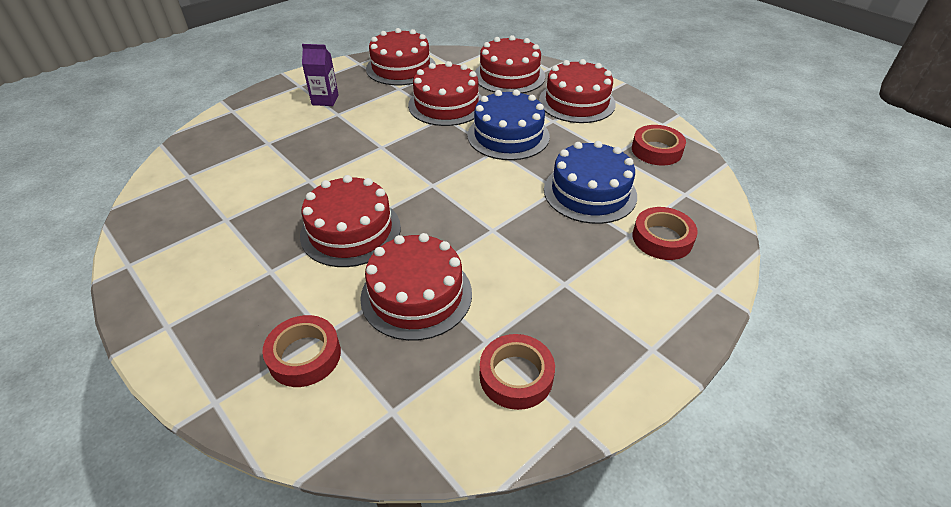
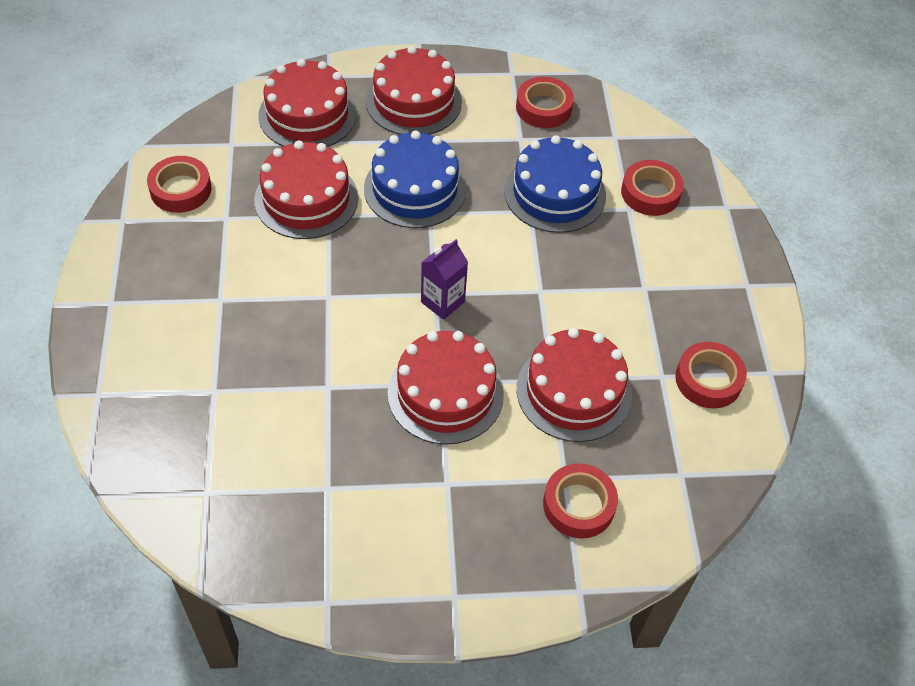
camera: 55 degrees left, 10 degrees up
purple carton [302,44,339,106] -> purple carton moved to [421,239,468,320]
red cake [366,28,436,85] -> red tape [147,156,212,213]

